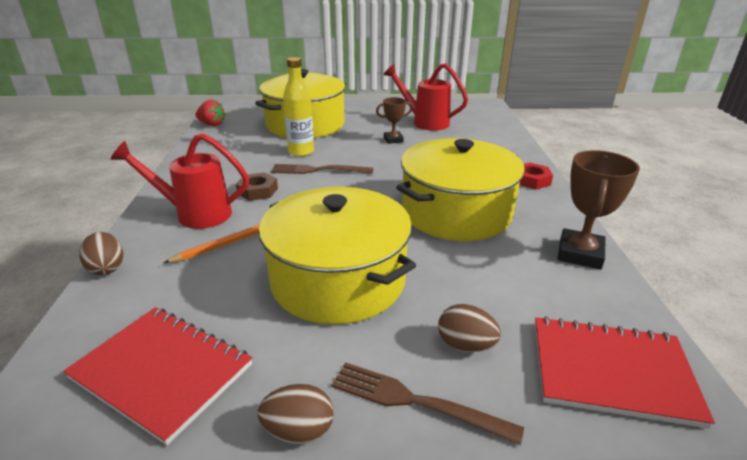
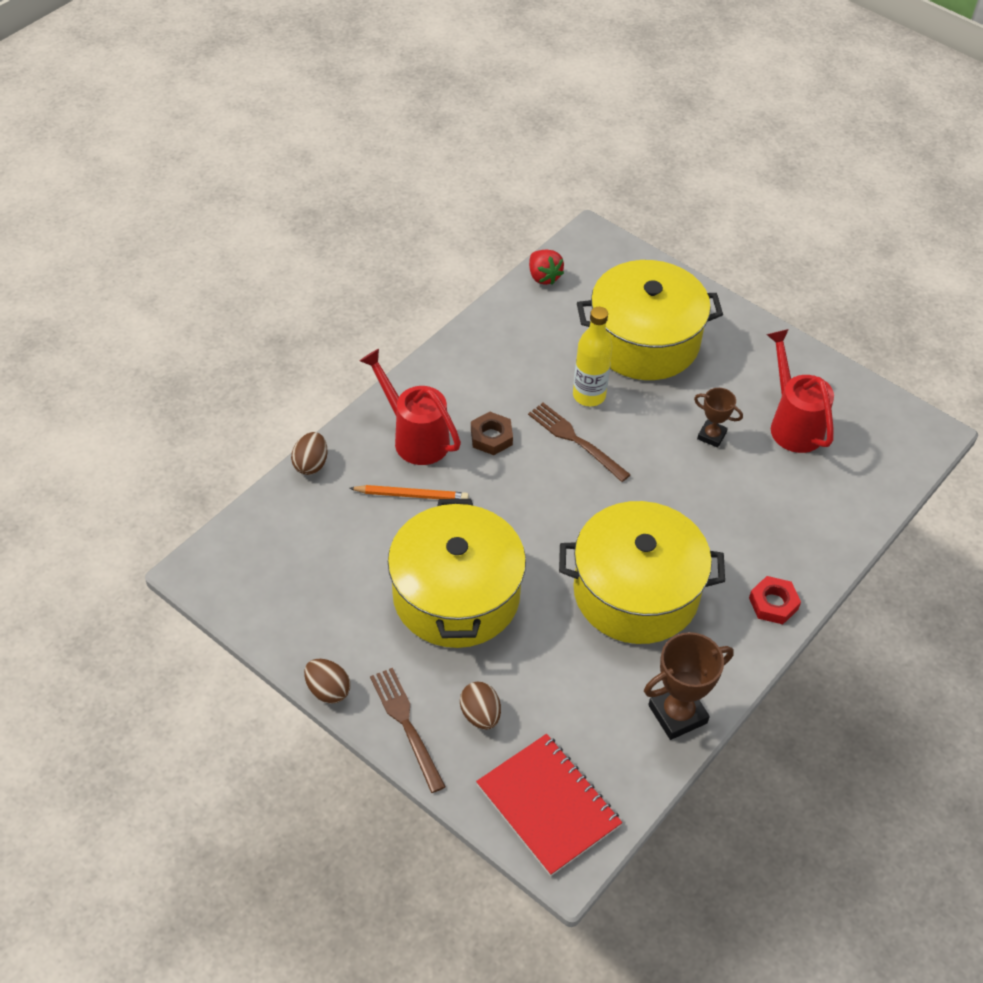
camera: 40 degrees right, 20 degrees up
red notebook [63,307,252,445] -> none

